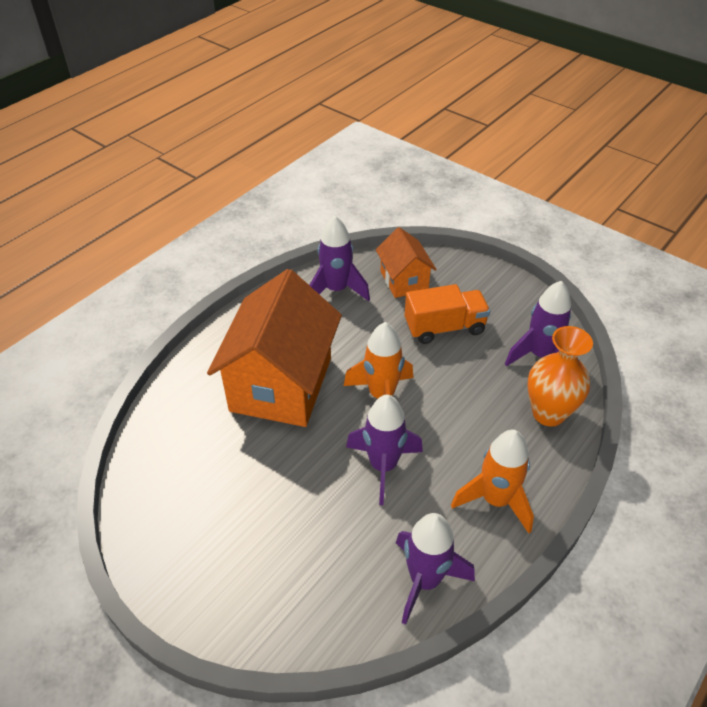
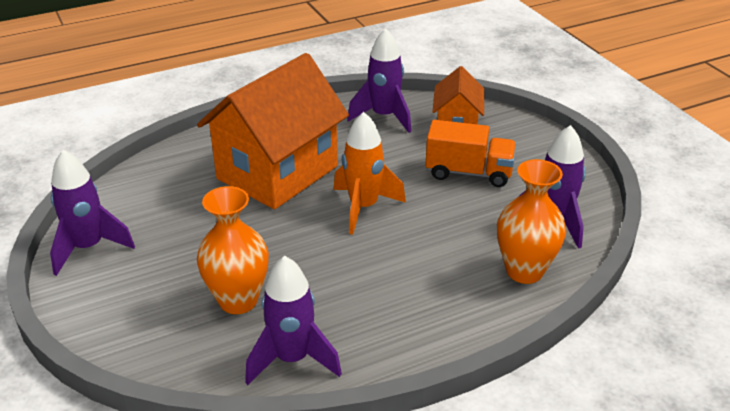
camera: 25 degrees right, 10 degrees down
purple rocket [346,394,423,505] -> purple rocket moved to [50,150,135,276]
orange rocket [451,430,534,533] -> none
none -> orange vase [197,186,269,314]

